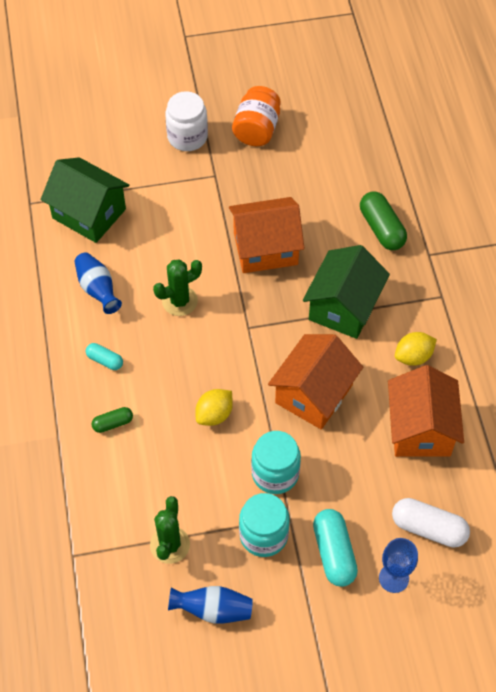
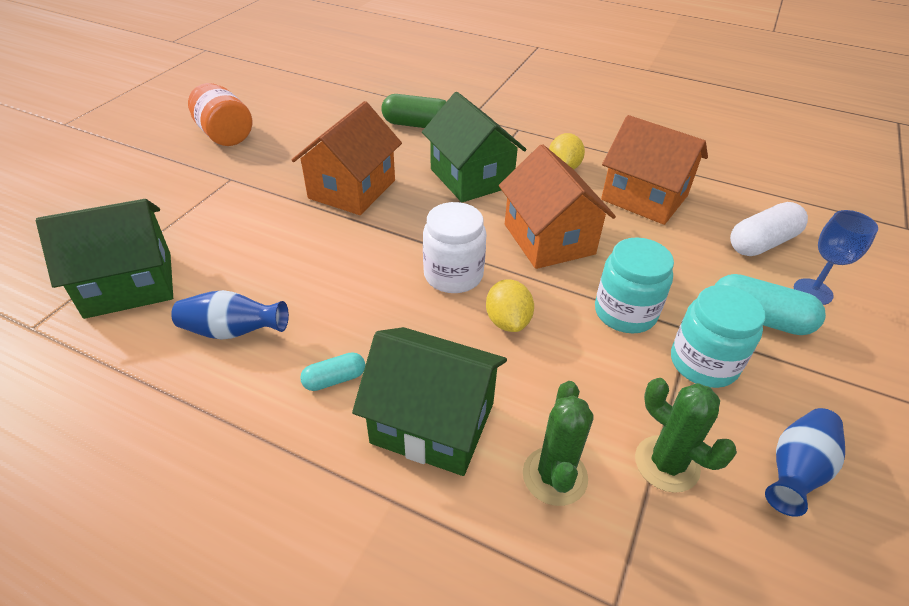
camera: 55 degrees left, 15 degrees down
green capsule [91,407,133,433] -> green house [352,327,507,476]
green cactus [153,259,202,316] -> green cactus moved to [523,381,593,506]
white jar [165,91,208,151] -> white jar moved to [423,202,487,293]

